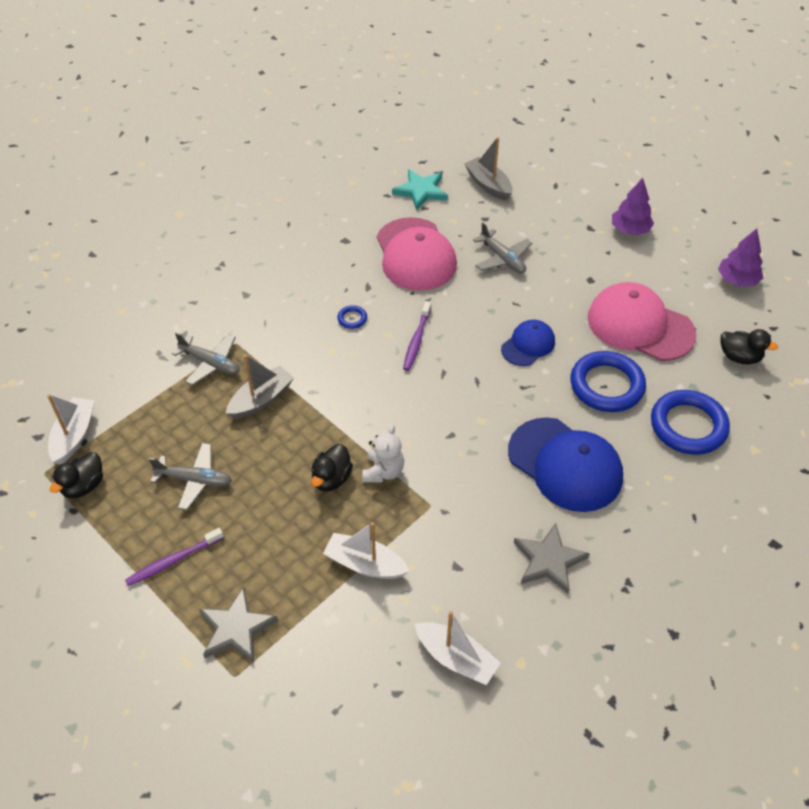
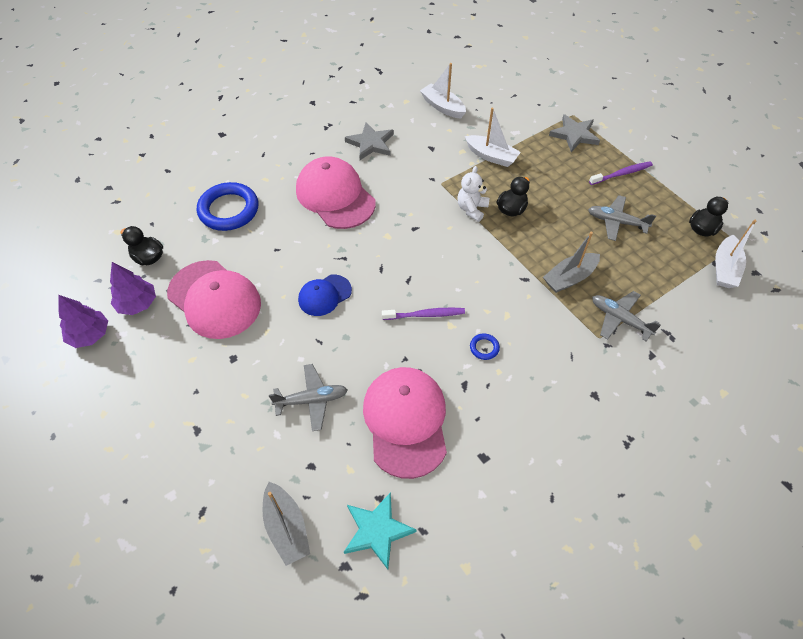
camera: 170 degrees left, 5 degrees up
purple toothbrush [403,301,431,371] -> purple toothbrush turned 60 degrees clockwise [382,308,465,320]
grey plane [473,222,532,273] -> grey plane turned 105 degrees clockwise [269,364,347,431]
blue cap [508,417,623,512] -> pink cap [296,157,376,229]
blue ring [571,351,646,412] -> none
purple tree [612,178,654,235] -> purple tree moved to [110,262,156,315]

